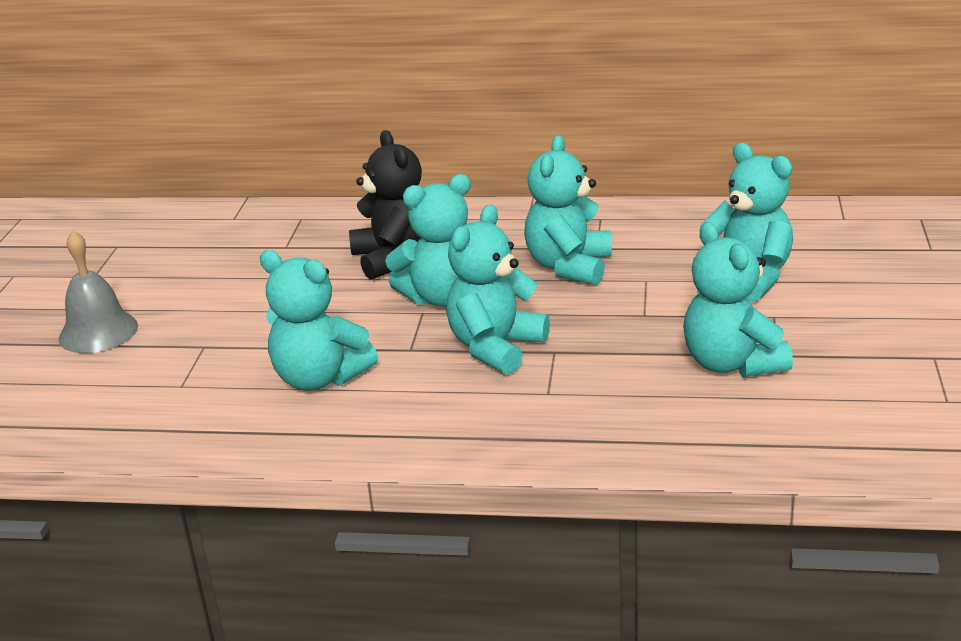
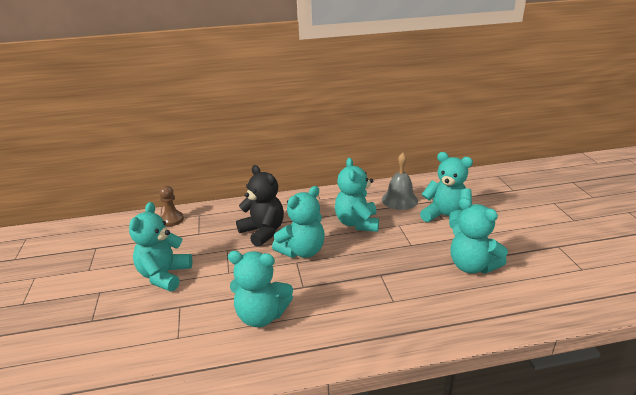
camera: 20 degrees left, 0 degrees up
grey bell [59,230,138,353] -> grey bell moved to [382,153,418,210]
turquoise teddy bear [446,205,550,374] -> turquoise teddy bear moved to [129,202,192,291]
none -> brown pawn [159,186,184,226]

